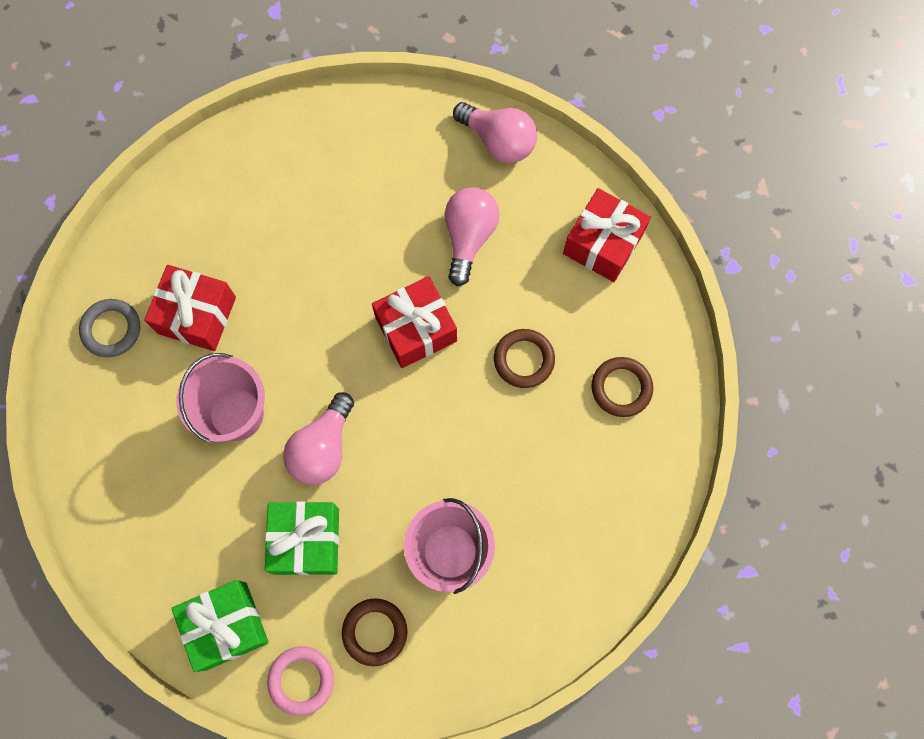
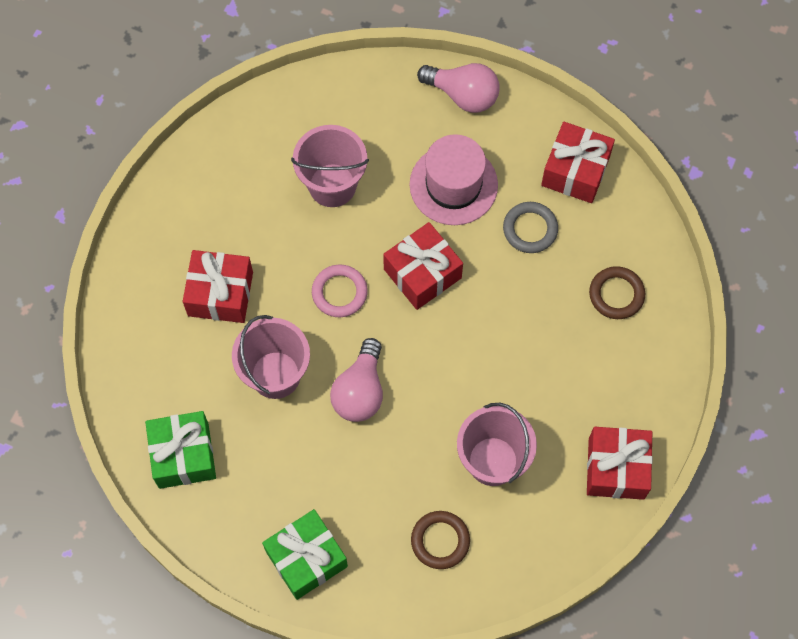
camera: 10 degrees left, 5 degrees down
grey ring [79,299,140,357] -> grey ring moved to [503,202,558,253]
green gift [265,501,339,575] -> green gift moved to [145,411,216,489]
pink ring [267,646,334,716] -> pink ring moved to [312,265,368,317]
pink light bulb [445,187,500,286] -> pink hat [410,134,498,225]
brown ring [494,329,555,388] -> none
none -> pink bucket [291,125,369,207]
none -> red gift [587,427,653,500]

